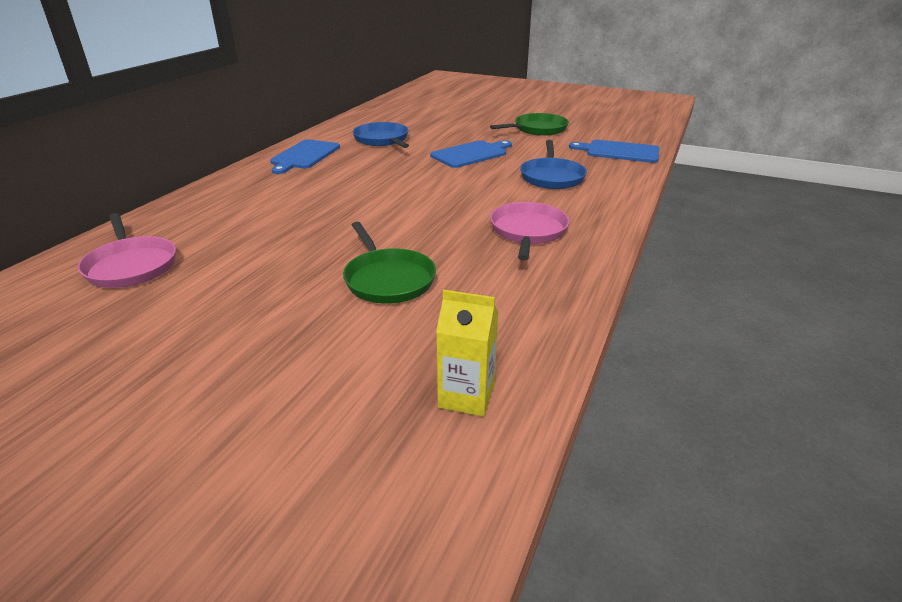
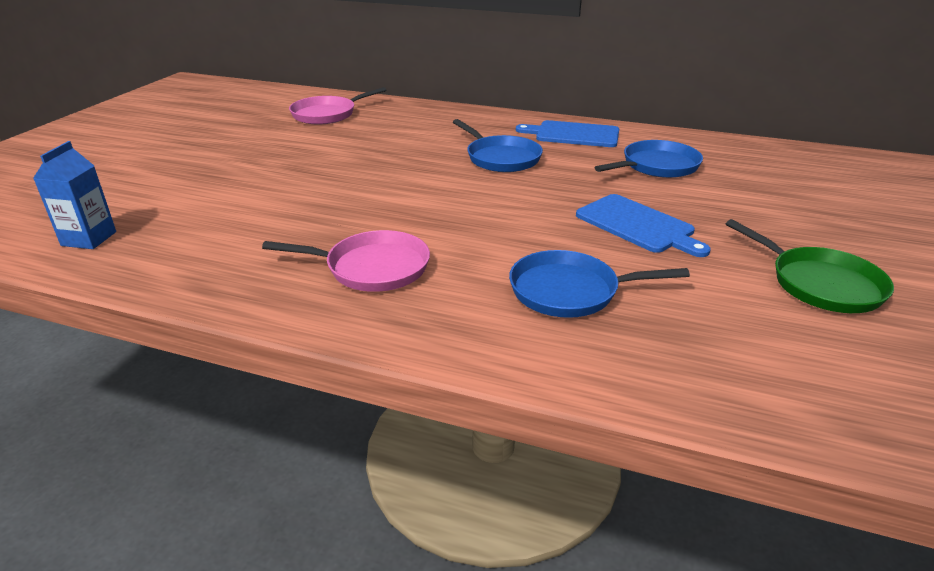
camera: 85 degrees right, 0 degrees up
green pan [343,222,436,304] -> none
yellow carton [436,290,499,417] -> blue carton [33,141,116,249]
blue cutting board [569,140,660,163] -> none
none -> blue pan [453,119,543,172]

